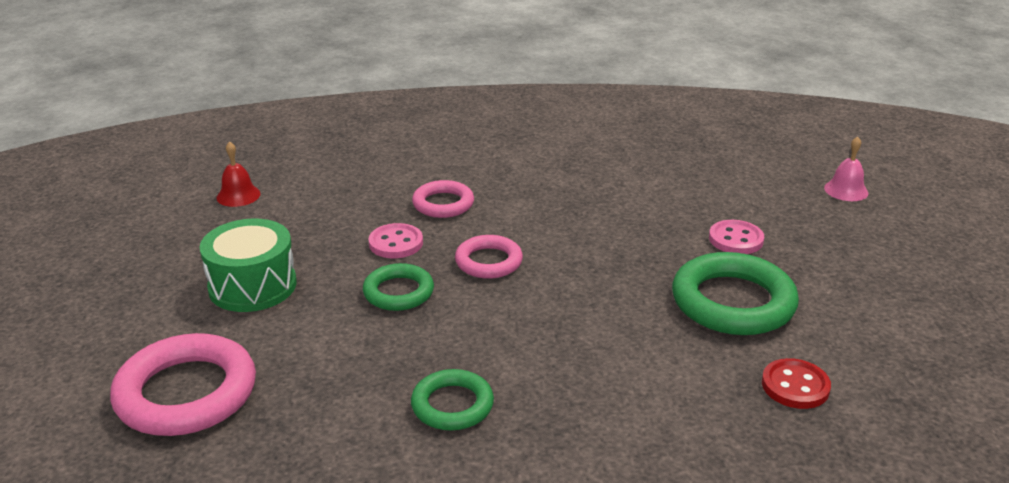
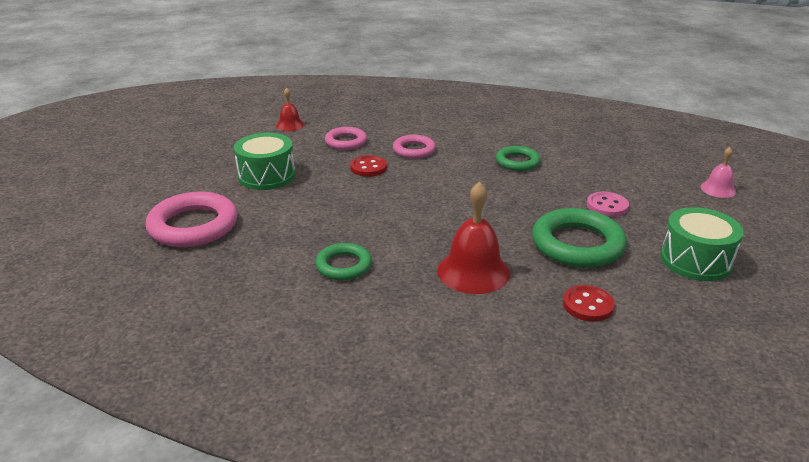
camera: 20 degrees right, 0 degrees up
green ring [363,263,434,311] -> green ring moved to [496,146,541,171]
pink button [368,223,423,258] -> red button [350,155,387,177]
pink ring [455,235,523,279] -> pink ring moved to [325,127,367,150]
none -> red bell [437,181,510,294]
none -> green drum [660,207,744,281]

